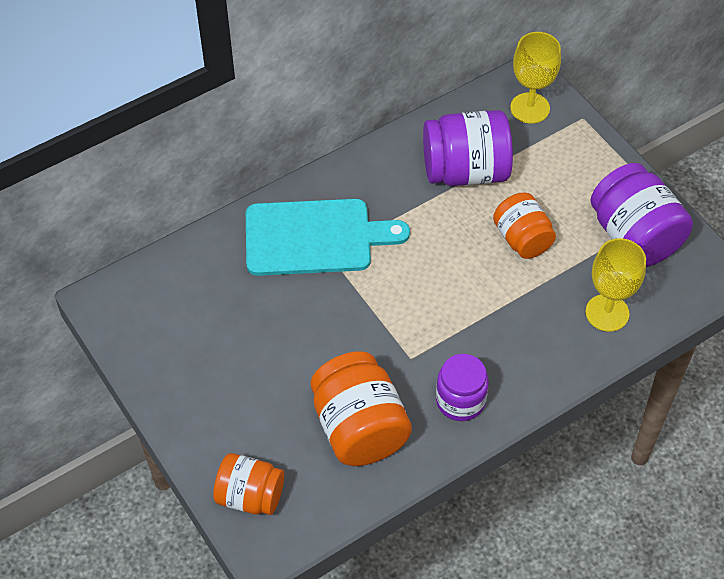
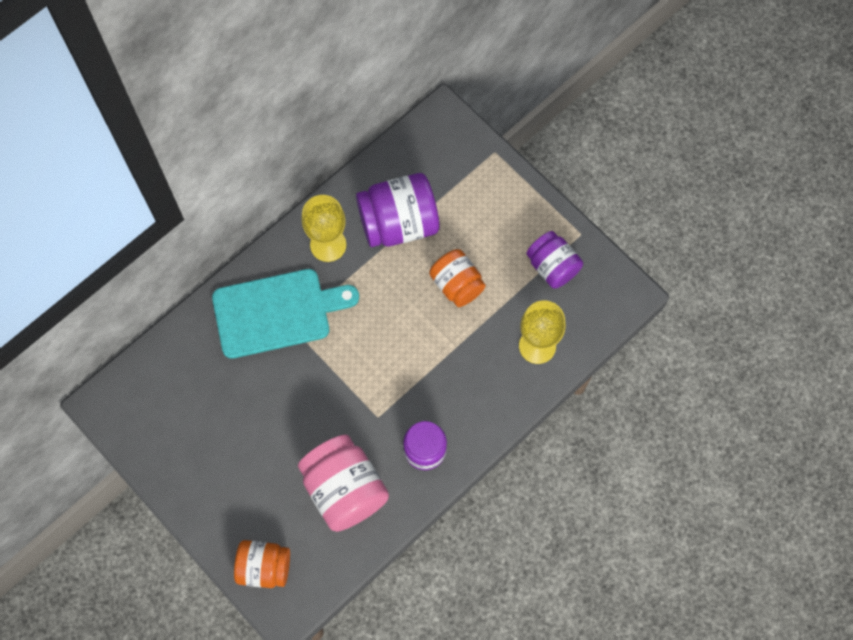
camera: 10 degrees left, 15 degrees up
orange jar [311,351,412,466] -> pink jar [298,435,389,532]
yellow goblet [510,32,561,124] -> yellow goblet moved to [301,195,346,262]
purple jar [590,163,693,267] -> purple jar [526,231,583,289], size x0.64

